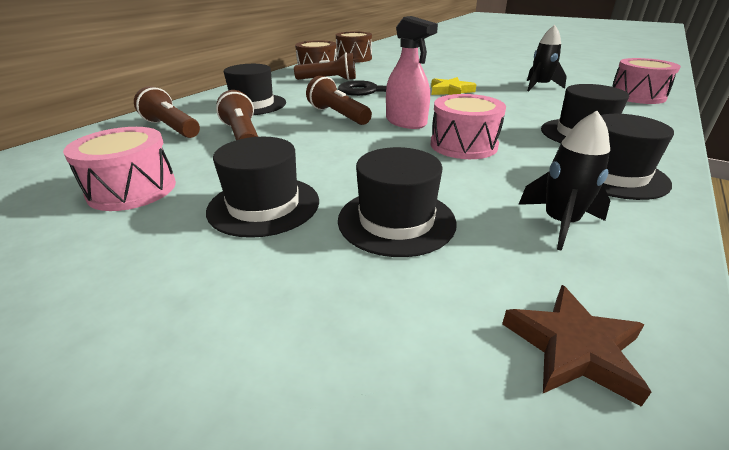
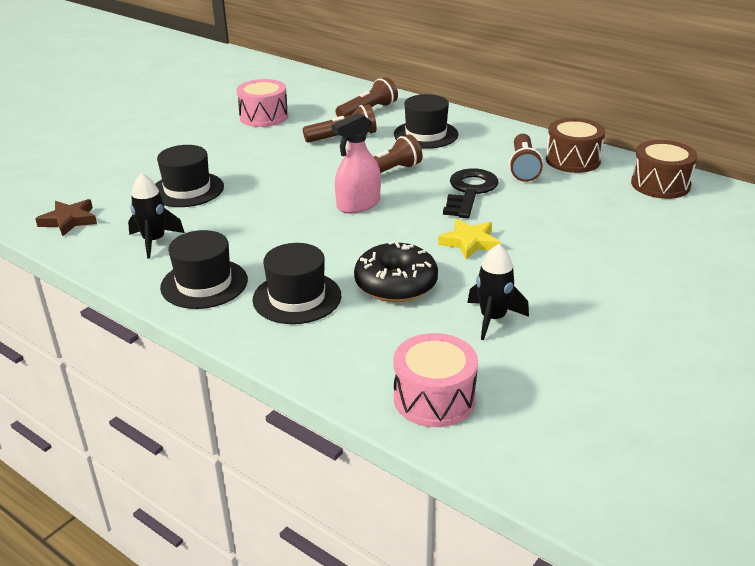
camera: 95 degrees right, 0 degrees up
black hat [206,137,319,238] -> none
pink drum [431,94,506,159] -> none
none -> black donut [354,241,438,302]

